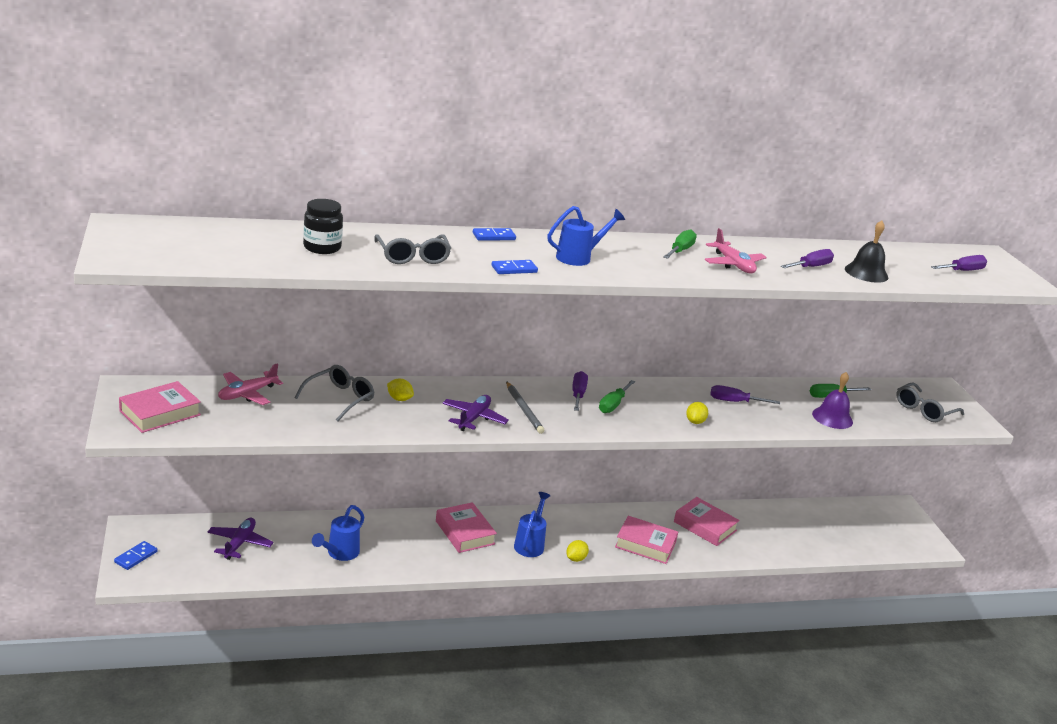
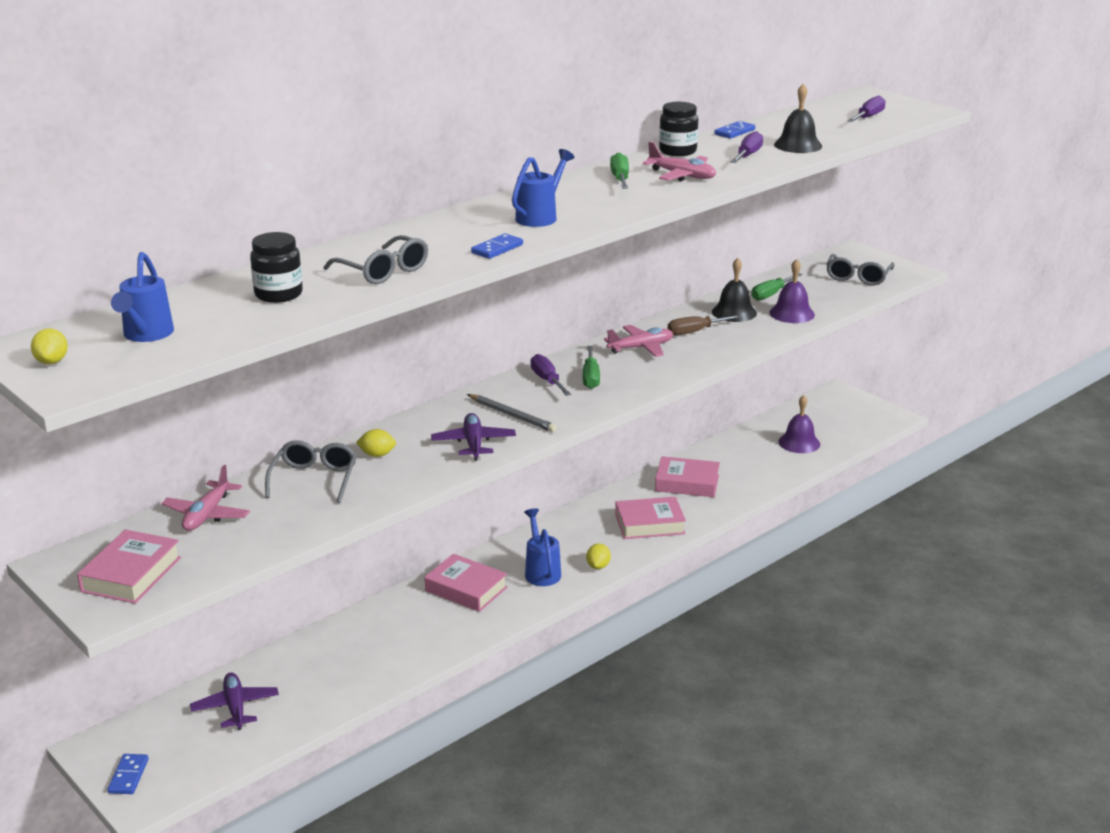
camera: 25 degrees left, 0 degrees up
blue watering can [312,505,365,561] -> blue watering can moved to [111,252,174,342]
blue domino [473,228,516,241] -> blue domino moved to [714,121,755,139]
yellow lemon [686,402,708,424] -> yellow lemon moved to [31,328,68,364]
purple screwdriver [710,385,780,404] -> brown screwdriver [668,315,741,335]
none -> pink plane [604,325,673,357]
none -> black jar [659,102,698,156]
none -> black bell [712,258,757,322]
none -> purple bell [778,395,820,453]

